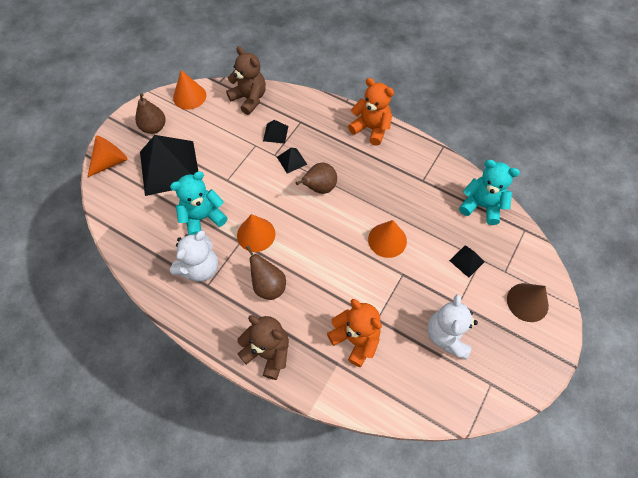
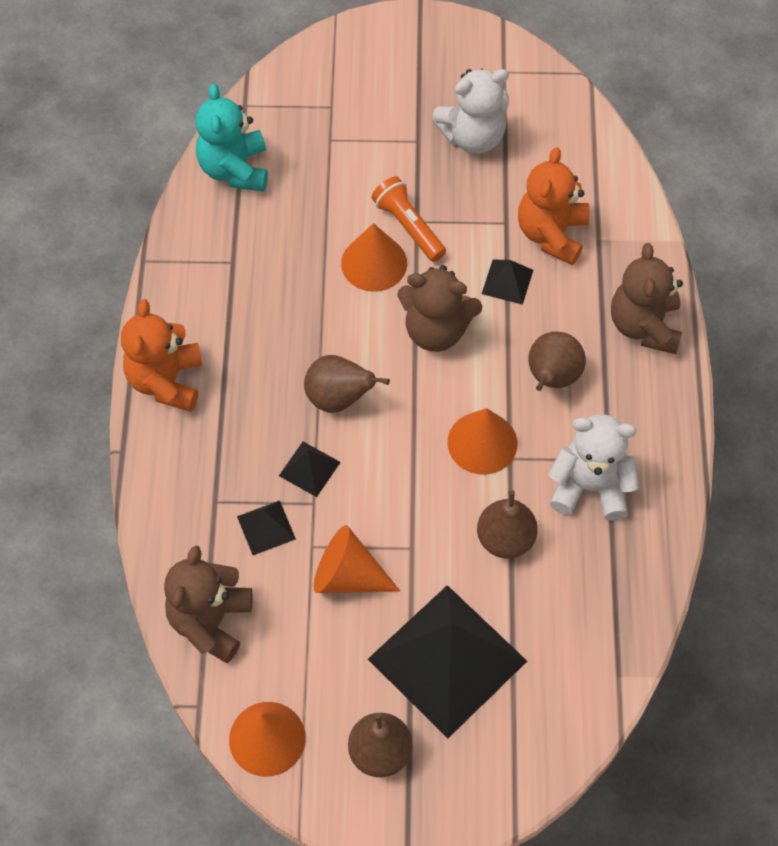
camera: 120 degrees left, 0 degrees up
orange cone [87,136,128,177] -> orange cone moved to [314,525,400,593]
turquoise teddy bear [170,171,227,235] -> brown pear [477,490,538,559]
black pyramid [449,245,485,278] -> black pyramid moved to [482,260,533,305]
brown cone [507,283,549,322] -> none
none -> orange flashlight [372,176,446,262]
none -> brown teddy bear [397,265,482,352]

